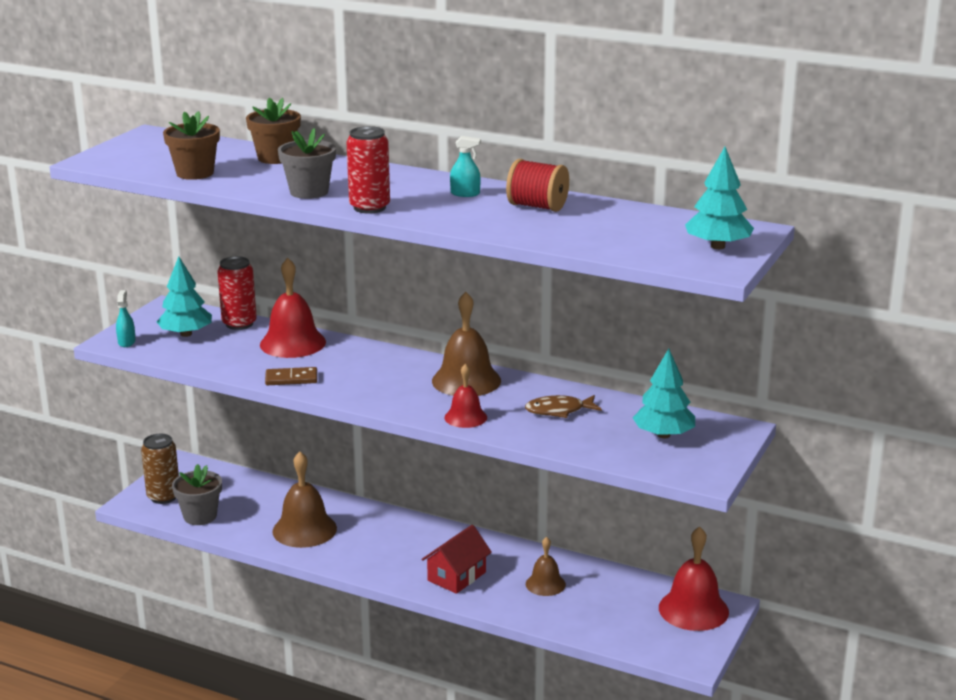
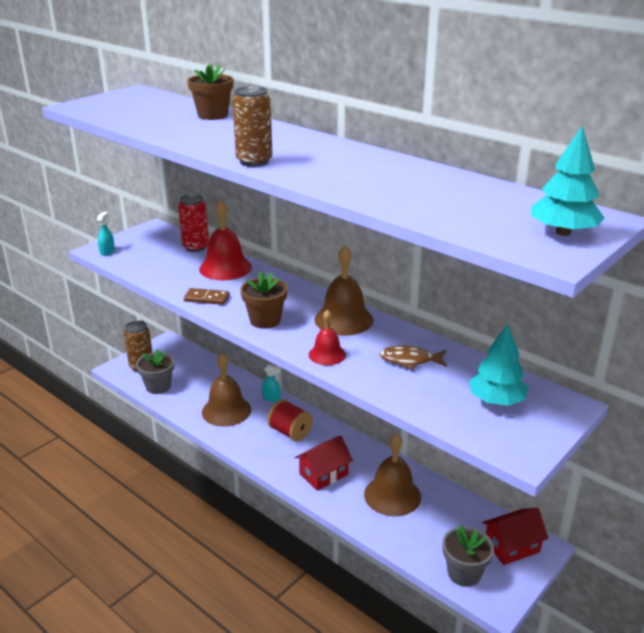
camera: 15 degrees right, 5 degrees up
turquoise tree [157,256,212,337] -> none
brown flower pot [163,111,220,180] -> brown flower pot moved to [240,271,287,329]
grey flower pot [278,128,336,199] -> grey flower pot moved to [442,525,494,587]
red can [346,126,390,214] -> brown can [232,86,273,167]
turquoise spray bottle [450,136,481,197] -> turquoise spray bottle moved to [262,365,281,402]
red spool [506,159,569,212] -> red spool moved to [267,399,313,442]
brown bell [526,537,566,596] -> brown bell [364,433,421,517], size x1.70
red bell [659,526,729,631] -> red house [482,508,549,565]

